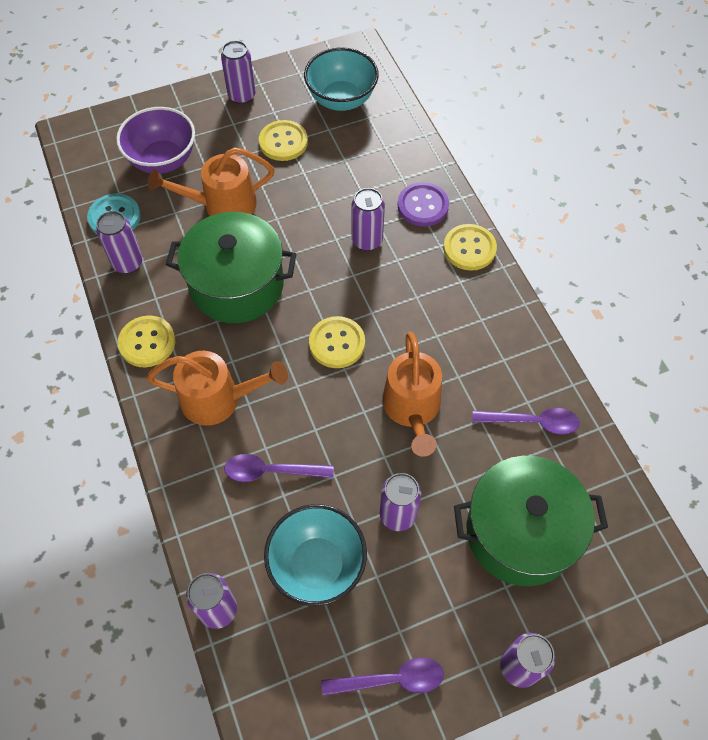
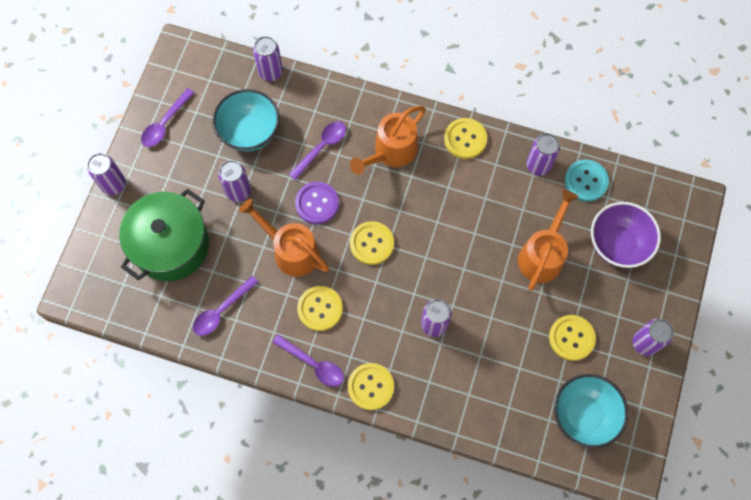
camera: 130 degrees right, 10 degrees up
green pot [166,212,297,323] -> none
purple button [398,182,449,227] -> purple button moved to [295,182,339,224]
none -> purple spoon [272,334,344,387]
none -> yellow button [297,286,343,331]

